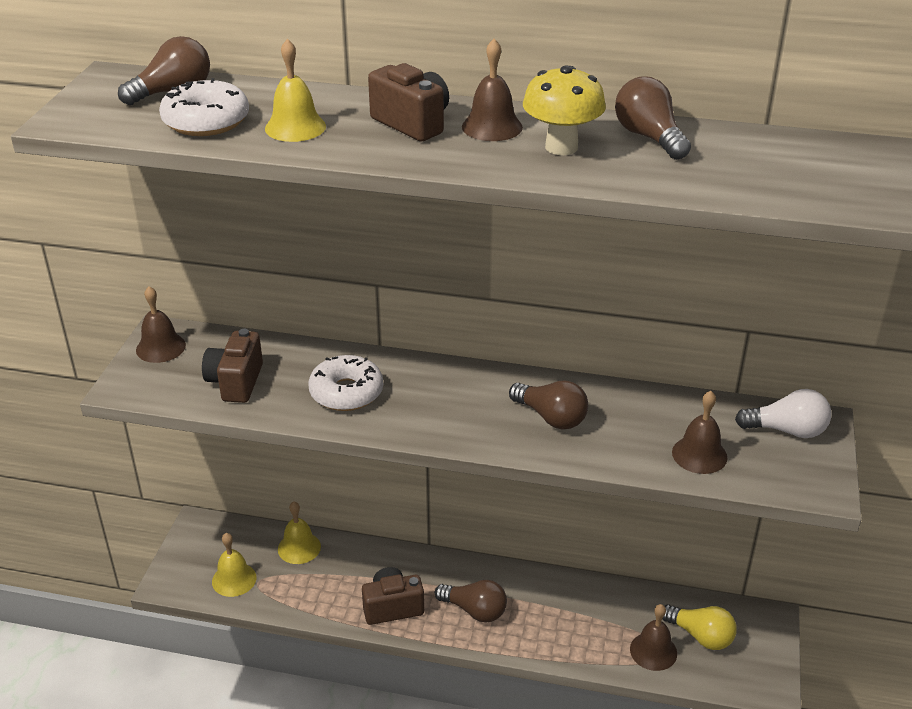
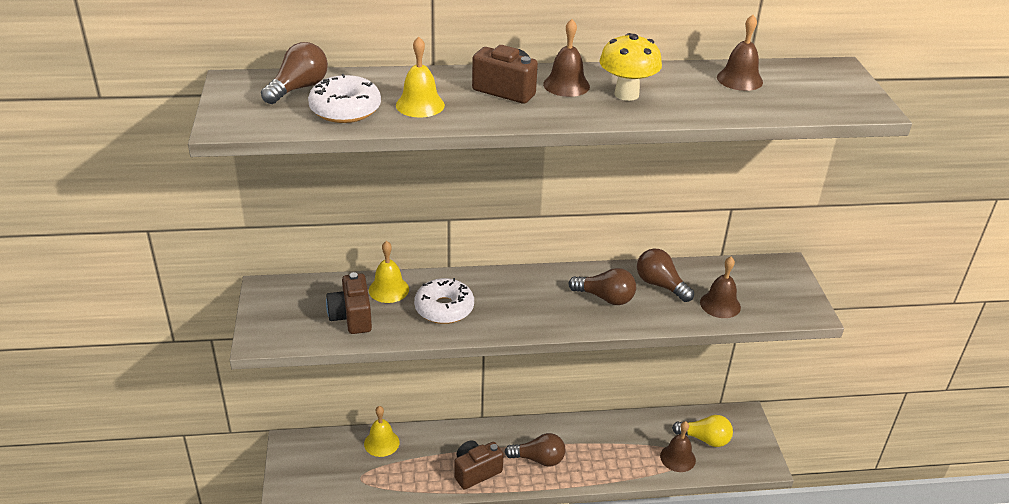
camera: 20 degrees left, 0 degrees up
brown bell [136,286,186,363] -> brown bell moved to [717,15,763,91]
yellow bell [212,533,256,597] -> yellow bell moved to [369,241,409,303]
brown light bulb [615,76,691,160] -> brown light bulb moved to [637,248,694,302]
white light bulb [735,389,831,438] -> none

